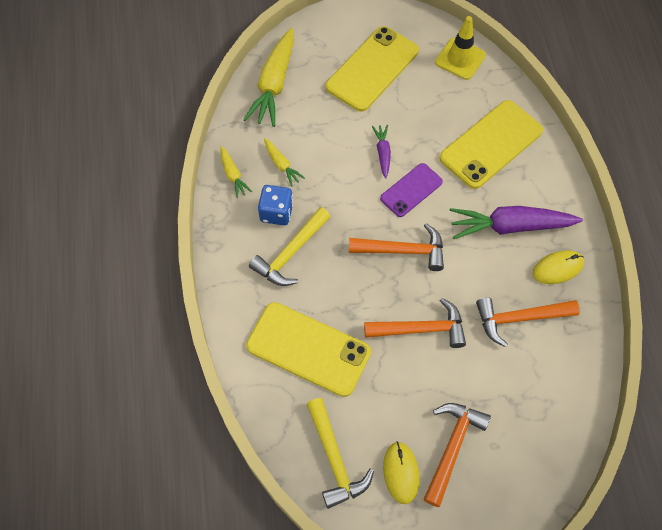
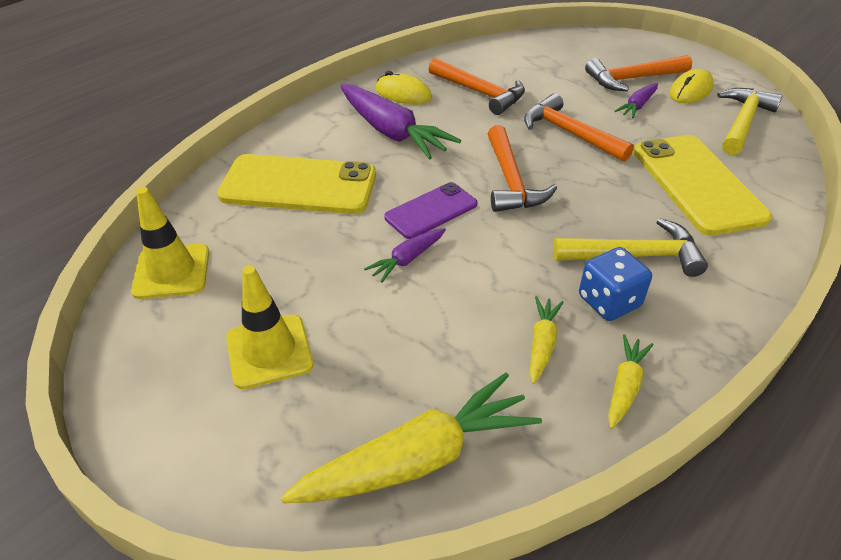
camera: 130 degrees left, 20 degrees down
yellow phone [326,26,419,112] -> yellow traffic cone [226,265,314,389]
orange hammer [349,223,444,271] -> orange hammer turned 150 degrees counterclockwise [488,125,557,212]
purple phone [380,163,443,217] -> purple phone turned 45 degrees counterclockwise [384,182,477,239]
none -> purple carrot [615,83,658,118]

